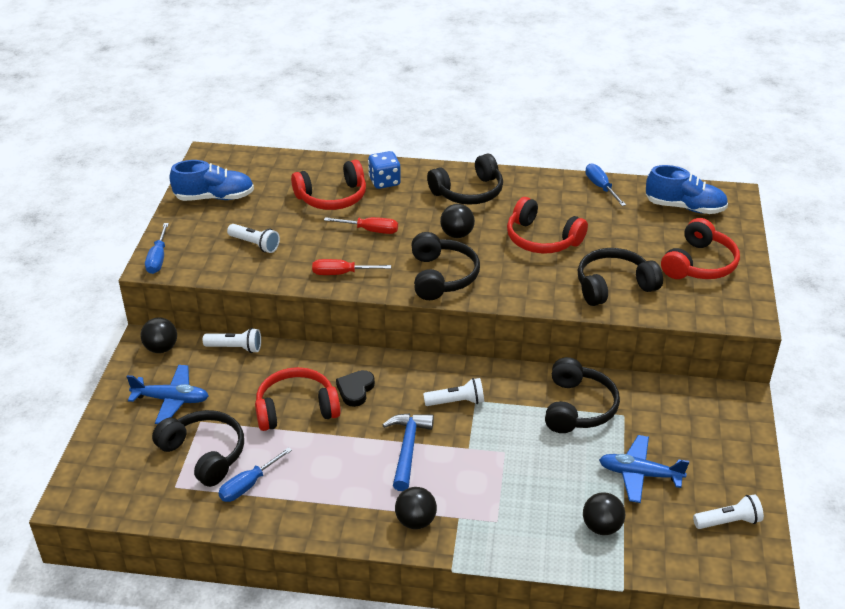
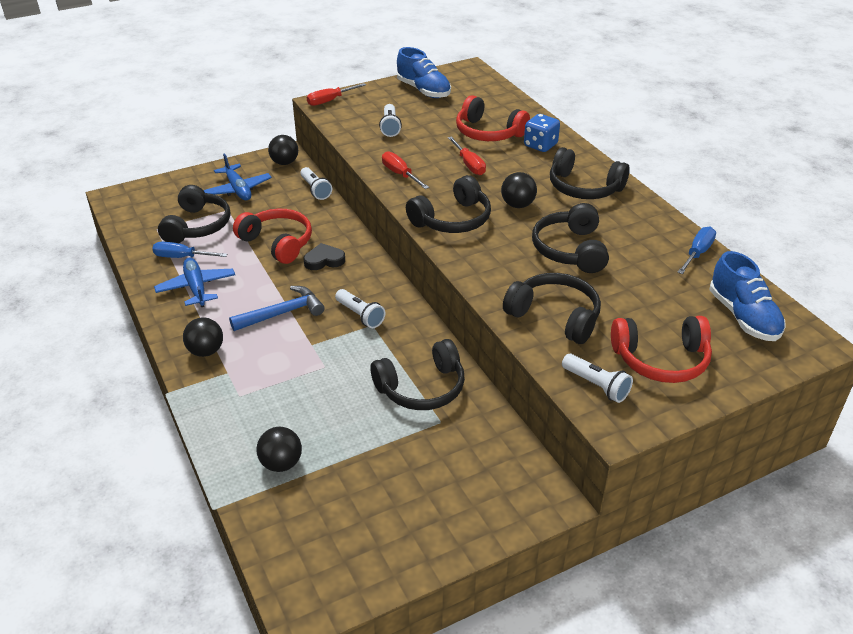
camera: 55 degrees right, 0 degrees up
blue screwdriver [145,223,169,274] -> red screwdriver [307,83,366,106]
red headphones [507,197,588,253] -> black headphones [532,203,609,273]
blue plane [599,435,689,503] -> blue plane moved to [154,258,235,307]
white flashlight [693,494,764,529] -> white flashlight moved to [562,354,633,403]

